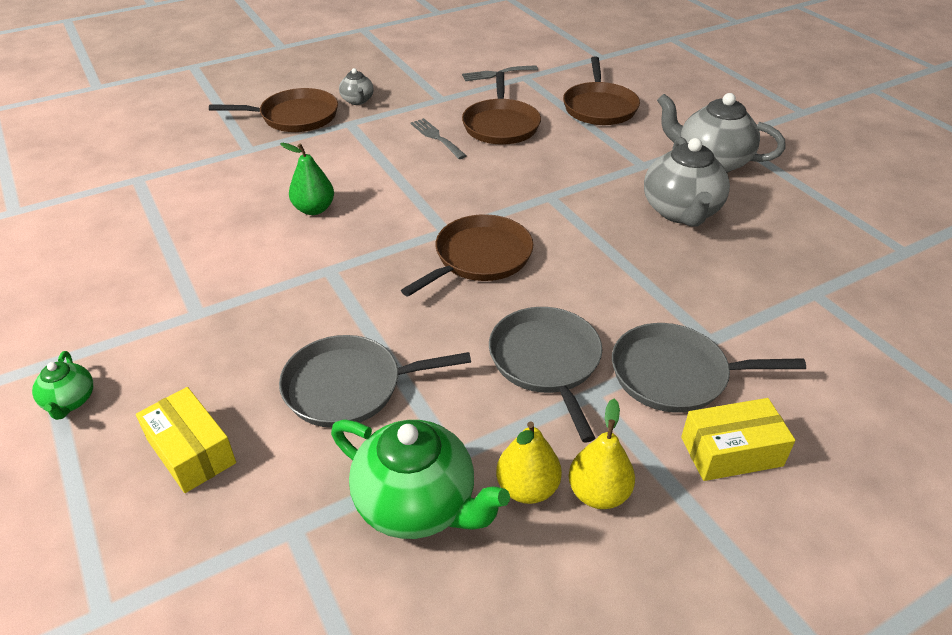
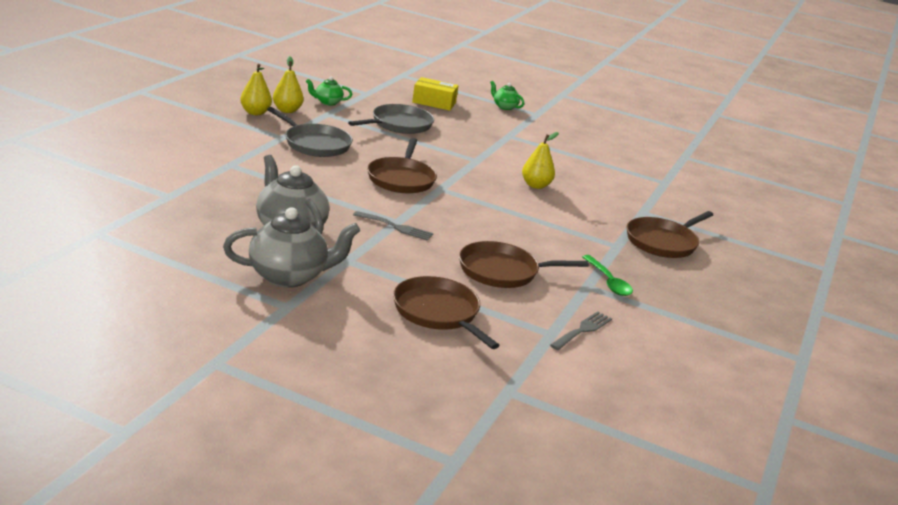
camera: 140 degrees right, 15 degrees down
green pear [280,143,334,215] -> yellow pear [522,132,559,189]
green teapot [331,419,510,539] -> green teapot [306,77,352,106], size x0.51
grey teapot [339,68,374,105] -> none
grey fork [410,118,467,159] -> grey fork moved to [353,211,433,241]
brown pan [462,72,541,145] -> brown pan turned 60 degrees counterclockwise [459,241,589,288]
grey pan [612,323,806,413] -> none
yellow box [681,398,795,481] -> none
none -> green spoon [582,255,633,296]

